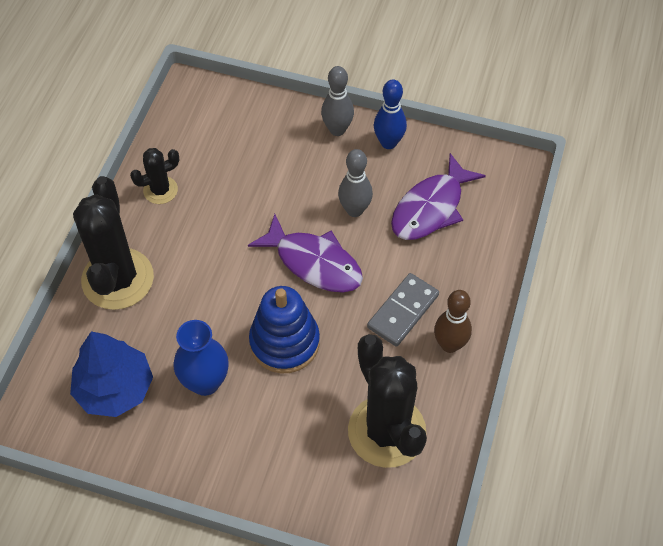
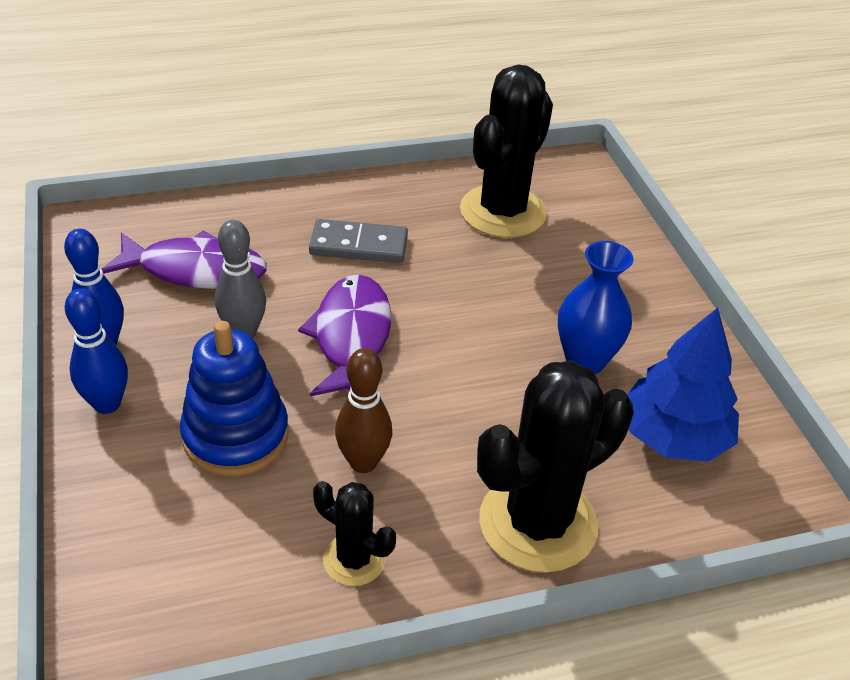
camera: 125 degrees left, 15 degrees down
blue stacking toy [249,286,320,373] -> blue stacking toy moved to [180,321,289,476]
grey bowling pin [321,66,354,136] -> blue bowling pin [65,288,128,414]
brown bowling pin [434,290,472,353] -> brown bowling pin moved to [335,348,392,473]

